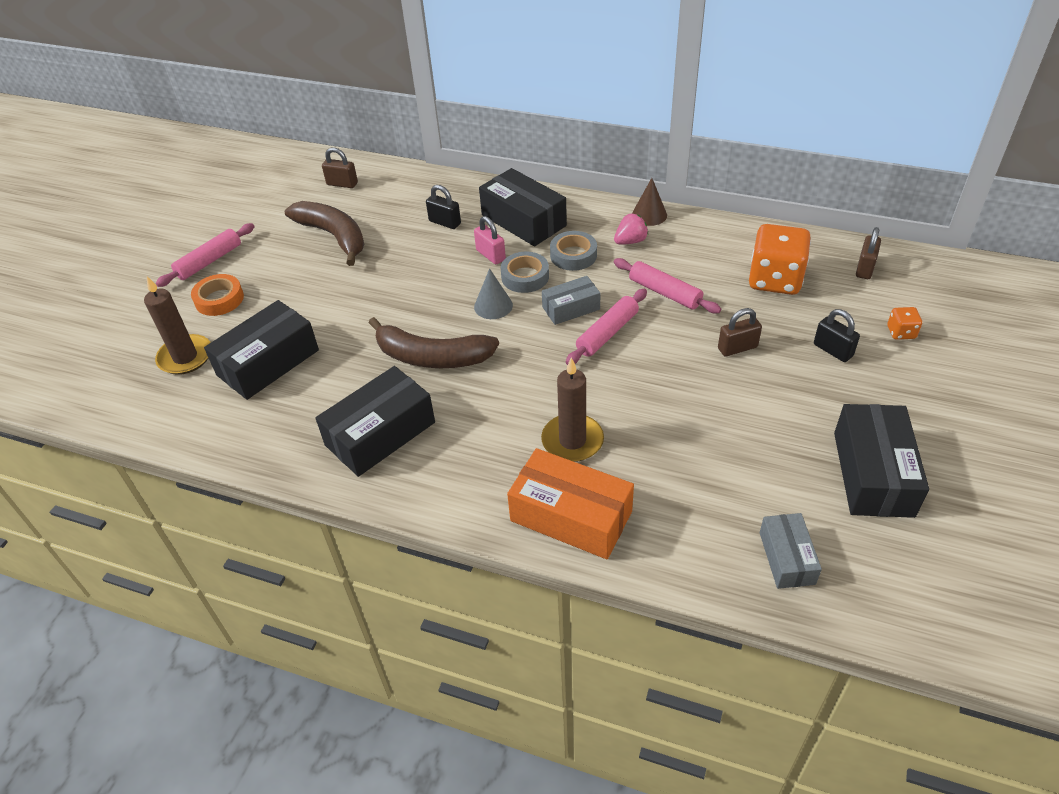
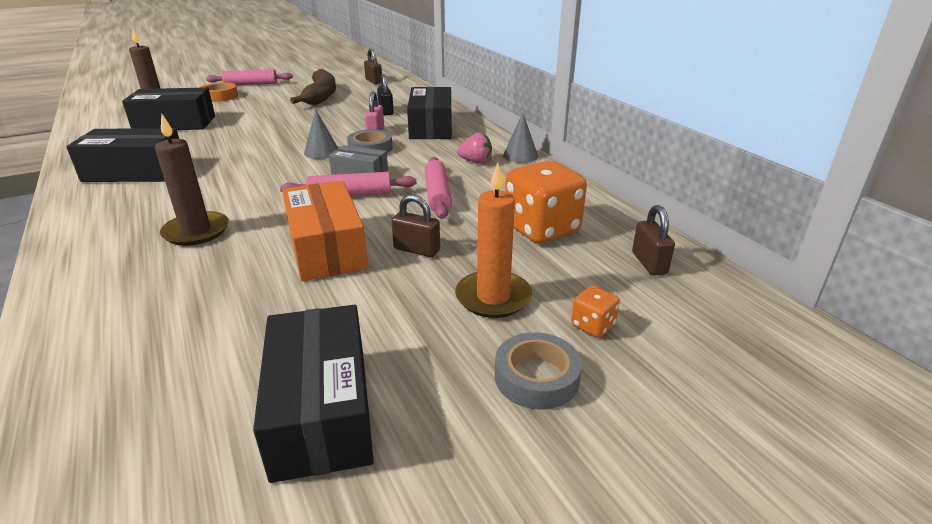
camera: 40 degrees right, 15 degrees down
brown banana [369,317,499,368] -> none
orange box [507,448,634,559] -> orange box moved to [282,180,368,281]
grey tape [550,231,597,271] -> grey tape moved to [495,332,582,410]
brown cone [632,178,667,226] -> grey cone [503,113,538,163]
grey box [760,513,822,589] -> none
black padlock [814,309,860,362] -> orange candle [455,162,532,318]
black box [834,404,929,518] -> black box turned 60 degrees counterclockwise [253,305,374,483]
brown padlock [856,227,881,279] -> brown padlock turned 75 degrees counterclockwise [632,205,675,275]

